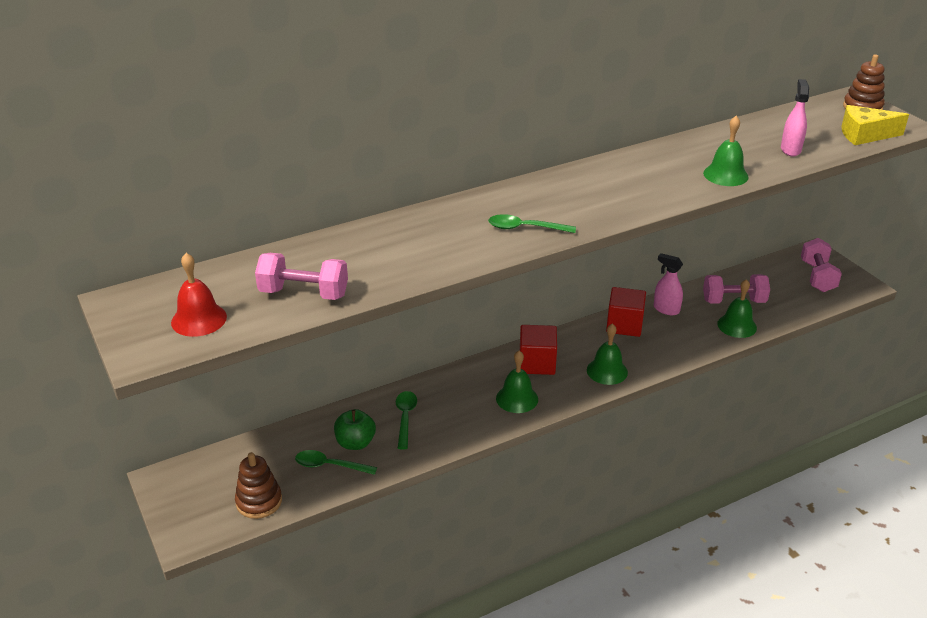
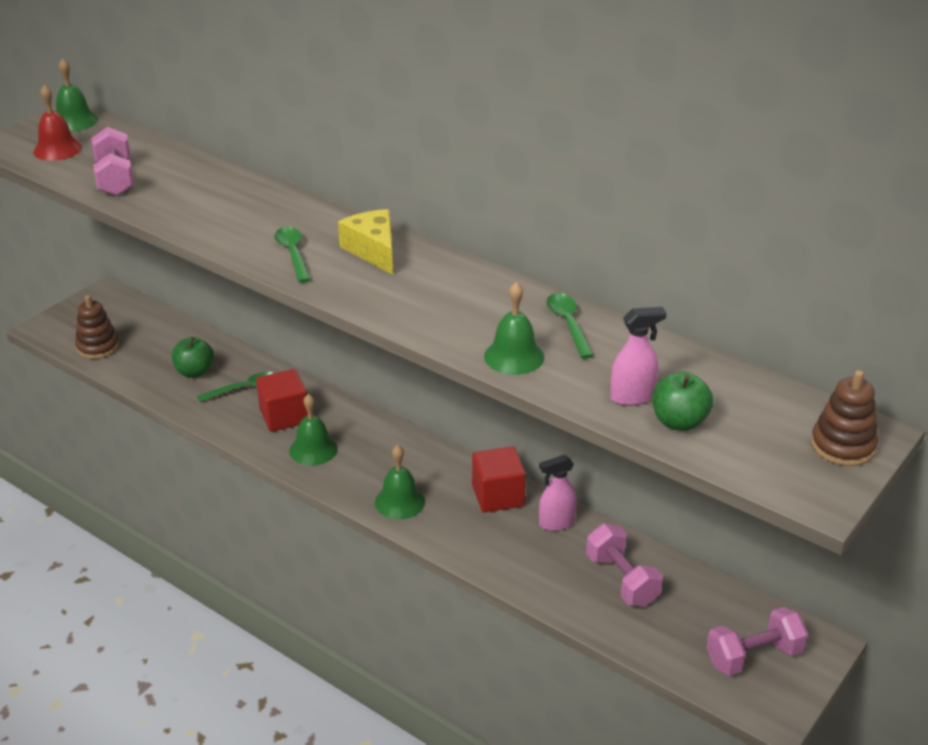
camera: 65 degrees right, 0 degrees up
green spoon [295,450,377,475] -> green spoon moved to [546,293,594,359]
red cube [520,325,557,375] -> red cube moved to [256,369,308,432]
pink spray bottle [654,253,683,315] -> pink spray bottle turned 120 degrees counterclockwise [539,455,577,531]
green bell [717,279,757,338] -> green bell moved to [56,58,98,132]
yellow cheese [842,105,909,145] -> yellow cheese moved to [338,209,393,275]
none -> green apple [652,372,713,431]

